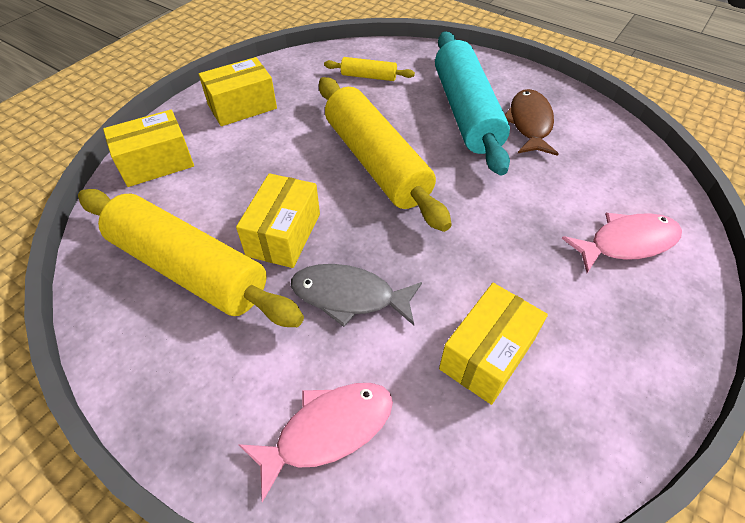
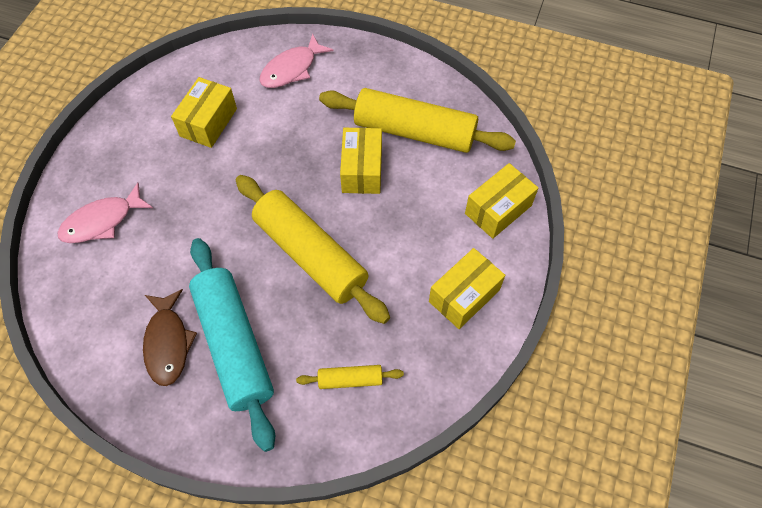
camera: 165 degrees right, 10 degrees up
grey fish [291,264,422,327] -> none

